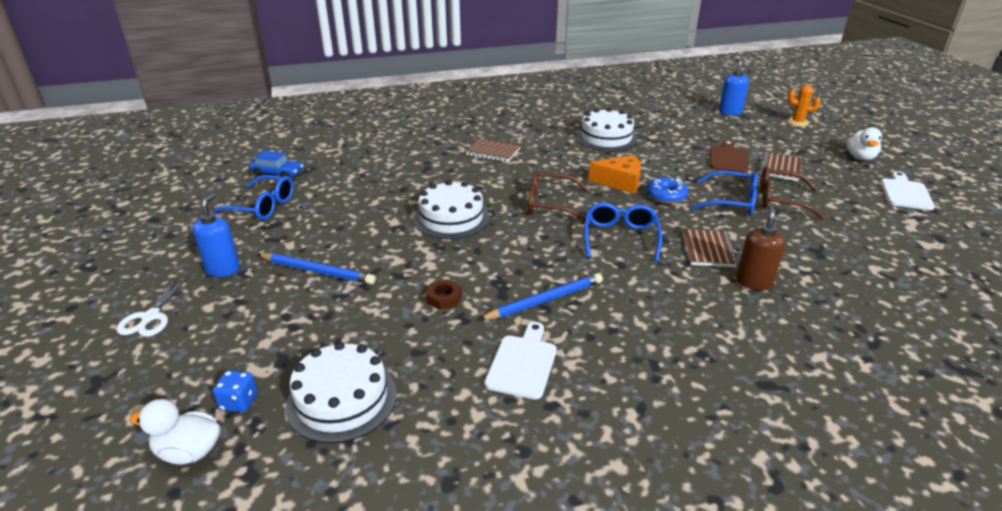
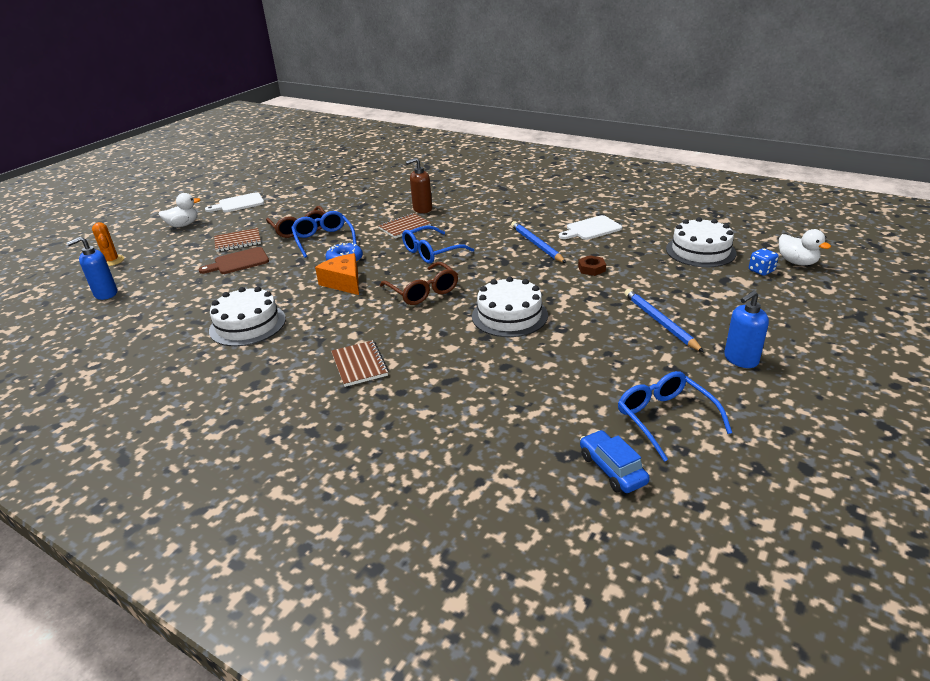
camera: 130 degrees left, 0 degrees up
white scissors [116,276,189,337] -> none
blue pencil [478,273,603,320] -> blue pencil turned 45 degrees clockwise [511,221,566,263]

